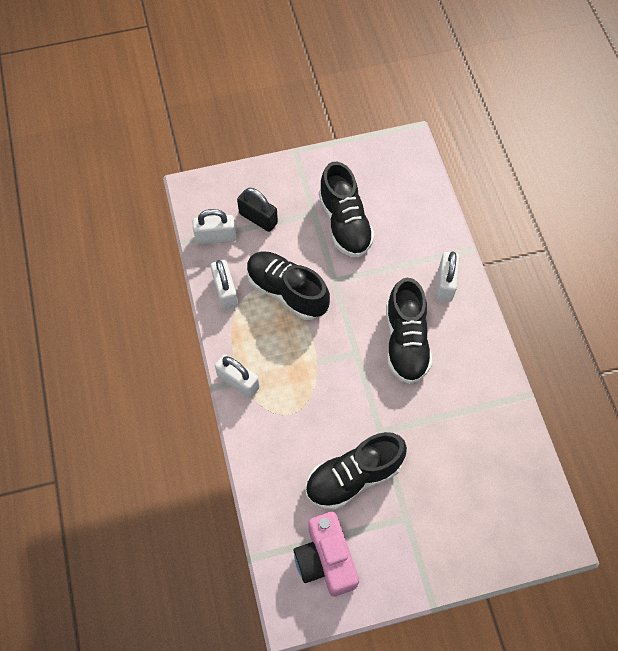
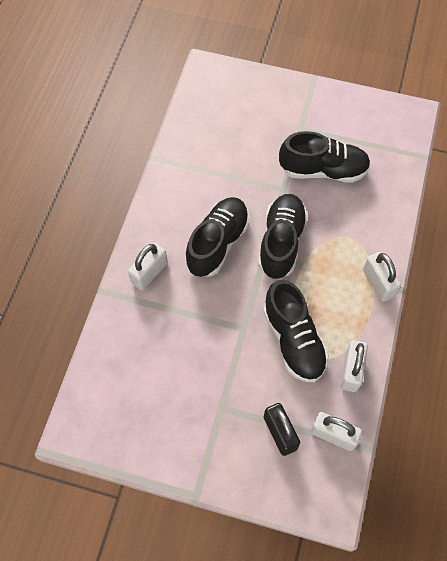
camera: 150 degrees left, 0 degrees up
pink camera [293,512,359,596] -> none
black shoe [319,162,375,257] -> black shoe moved to [258,194,308,279]

